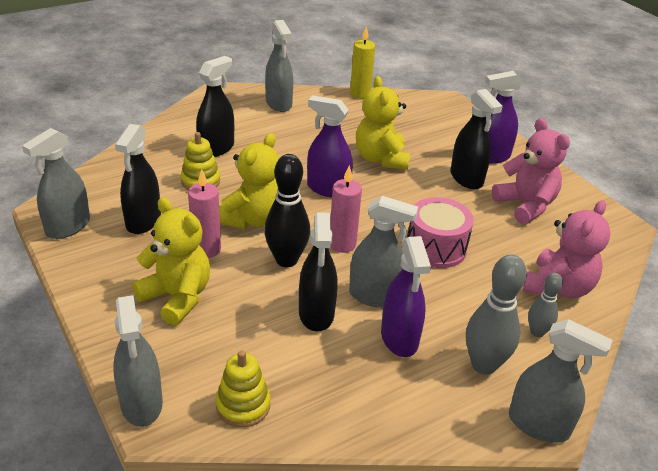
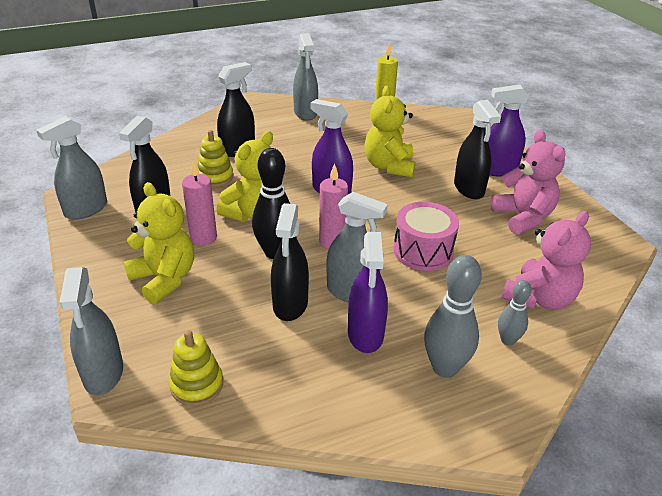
camera: 10 degrees right, 0 degrees up
grey spray bottle [509,319,612,443] -> none

